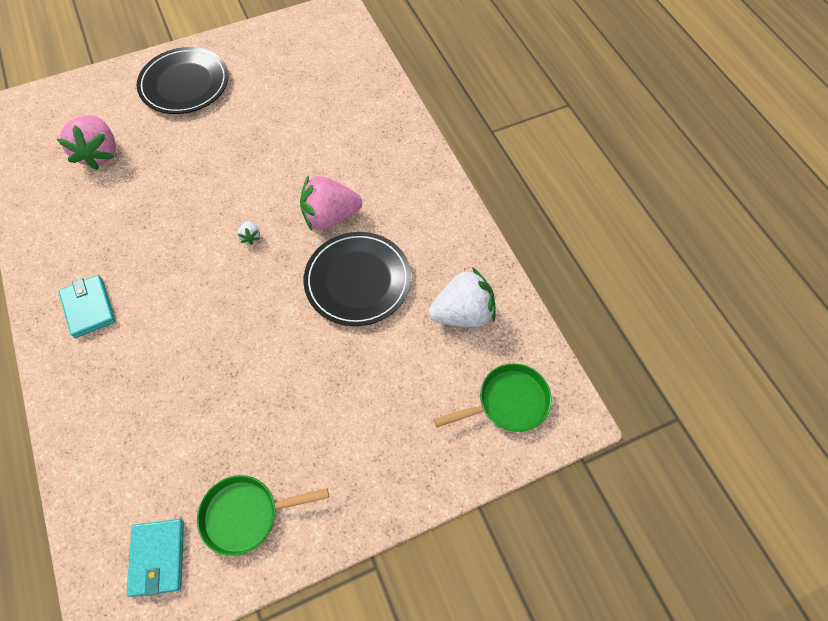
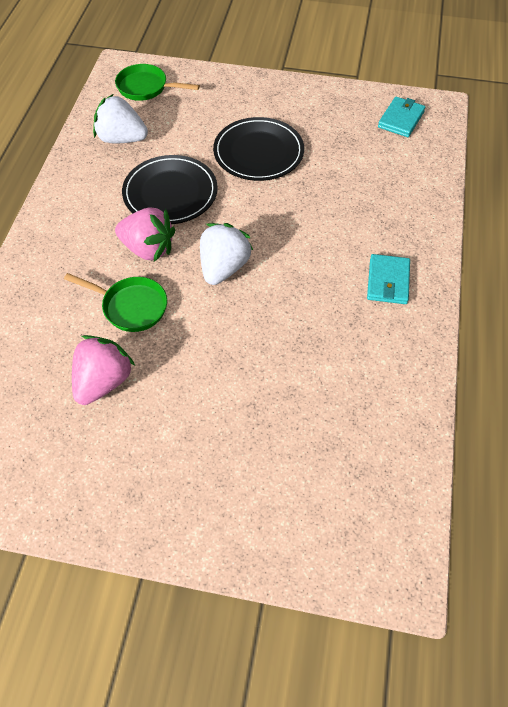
camera: 145 degrees left, 5 degrees down
pink strawberry [57,116,116,170] -> pink strawberry moved to [72,335,135,405]
black plate [137,47,229,114] -> black plate moved to [213,117,304,181]
green pan [197,475,329,556] -> green pan moved to [64,273,167,332]
white strawberry [238,221,260,245] -> white strawberry [200,223,253,285], size x2.40

